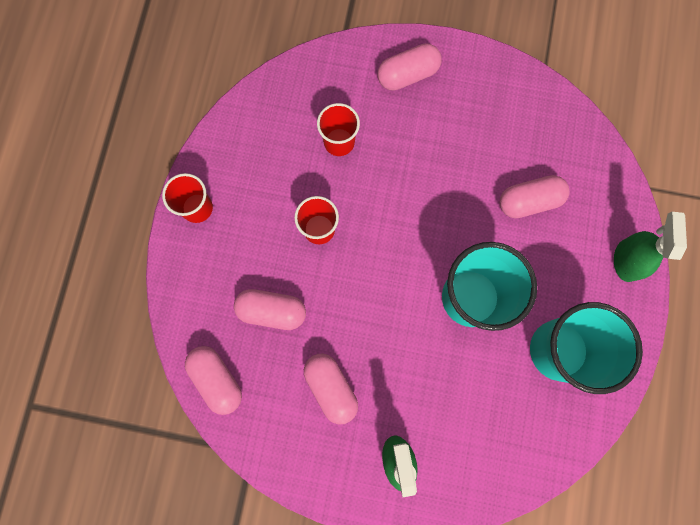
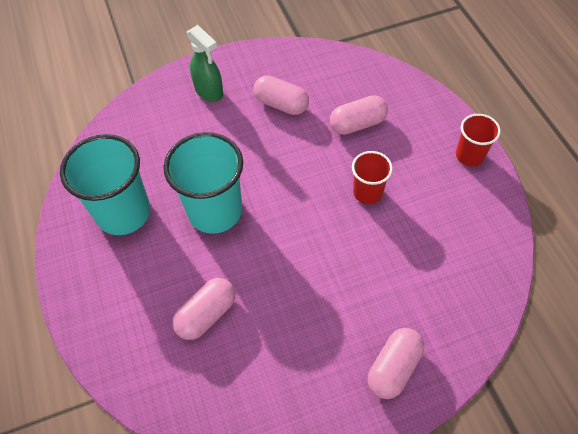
camera: 150 degrees right, 20 degrees down
pink capsule [185,346,242,415] -> none
red cup [317,103,360,156] -> none
green spray bottle [614,212,687,282] -> none

